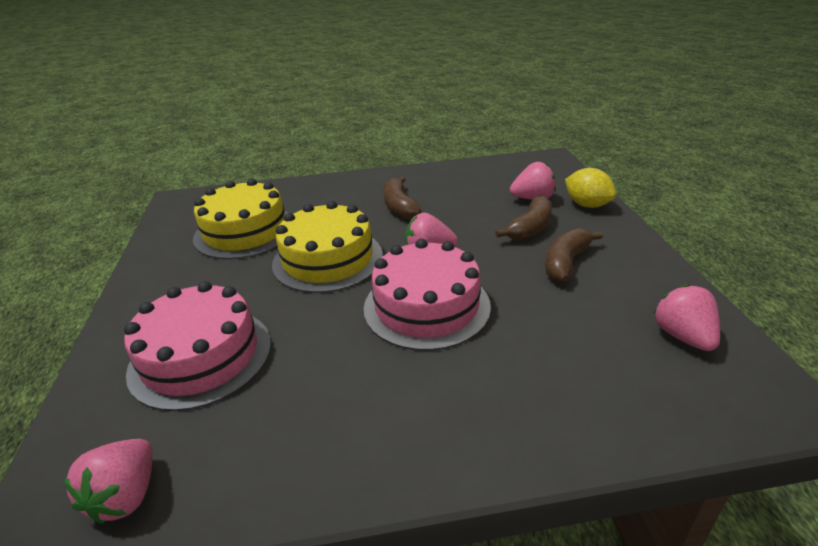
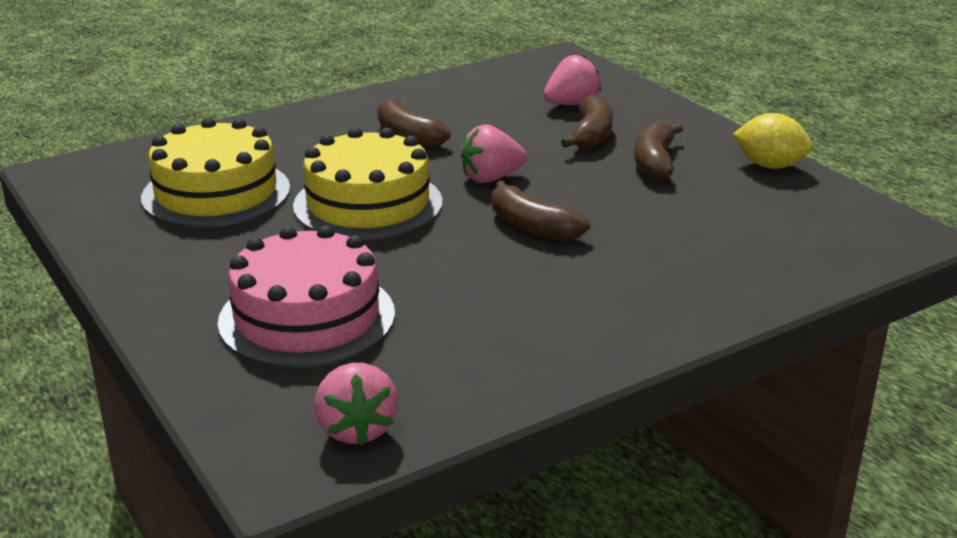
camera: 25 degrees left, 5 degrees down
pink cake [364,239,491,351] -> brown banana [492,181,591,241]
yellow lemon [565,168,616,208] -> yellow lemon moved to [733,113,813,169]
pink strawberry [654,285,720,351] -> none

